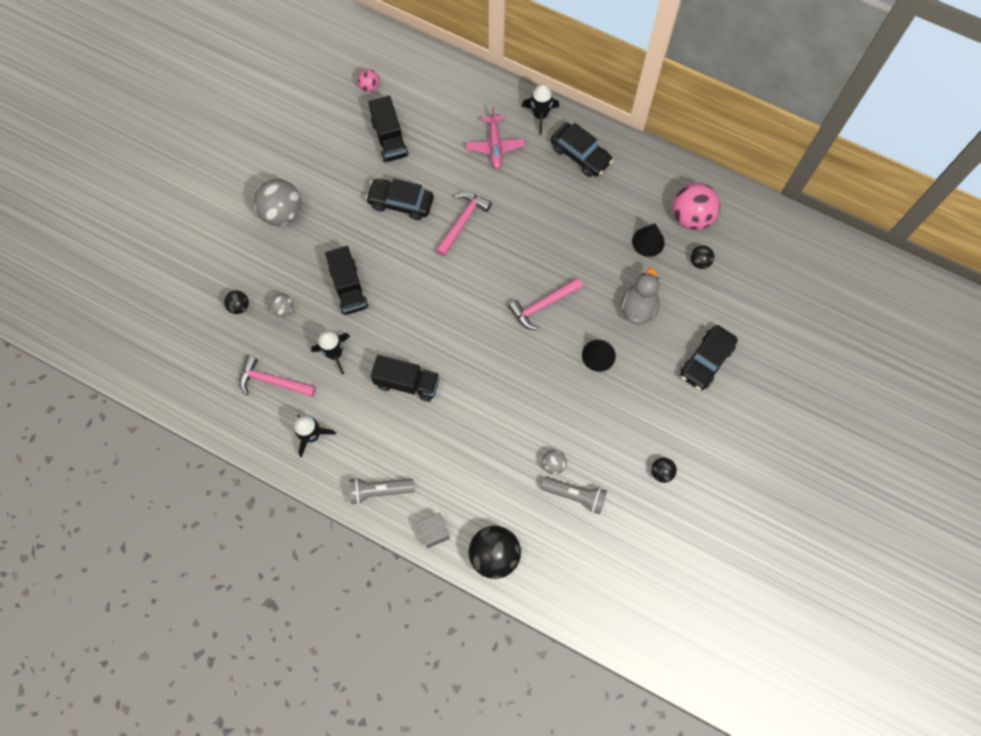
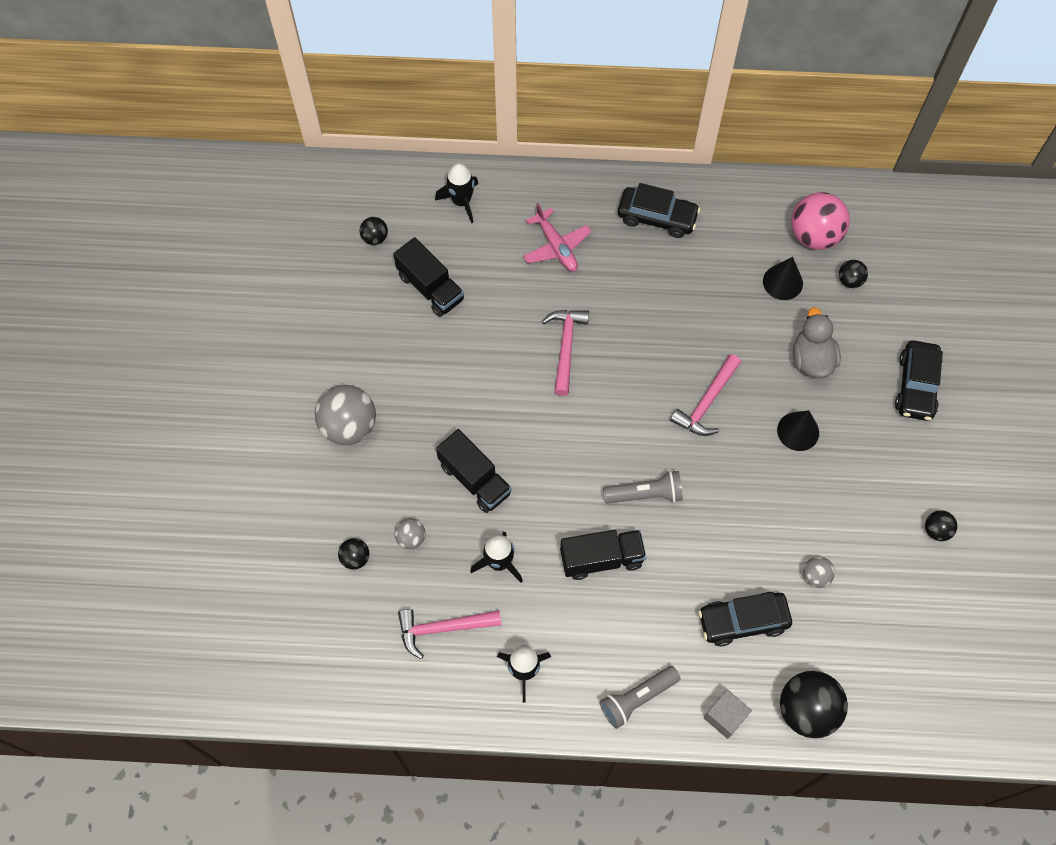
camera: 25 degrees left, 5 degrees down
pink ball [357,69,379,92] -> black ball [360,217,388,245]
black car [365,179,434,220] -> black car moved to [698,592,792,646]
black rocket [521,84,559,135] -> black rocket moved to [435,163,478,223]
grey flashlight [540,477,607,514] -> grey flashlight moved to [603,471,683,504]

